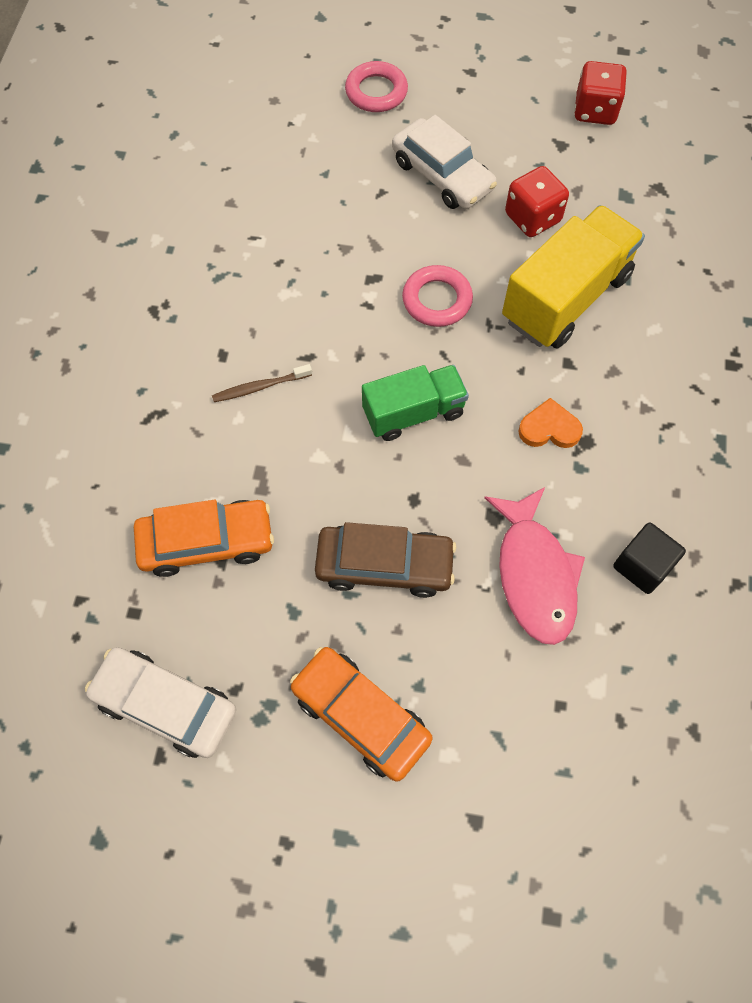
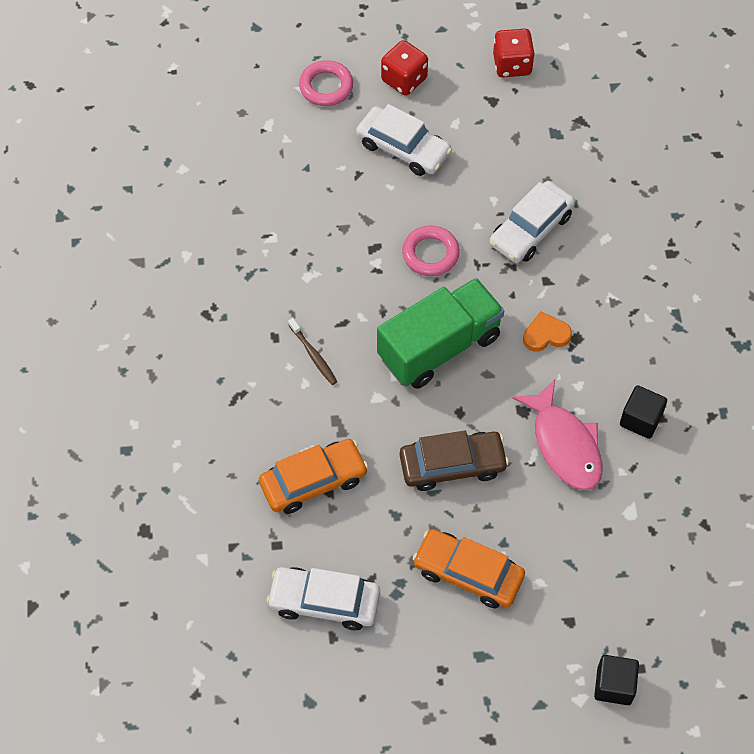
camera: 15 degrees left, 5 degrees down
brown toothbrush [212,364,312,402] -> brown toothbrush turned 90 degrees counterclockwise [288,318,337,385]
green truck [362,365,469,441] -> green truck [377,278,504,389], size x1.57
yellow truck [502,205,645,349] -> white car [489,181,575,263]
red dice [505,166,569,237] -> red dice moved to [381,40,428,96]
none -> black cube [594,655,639,705]

